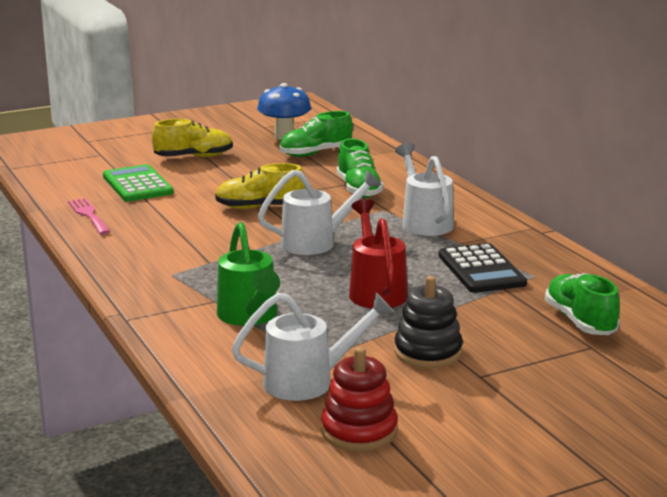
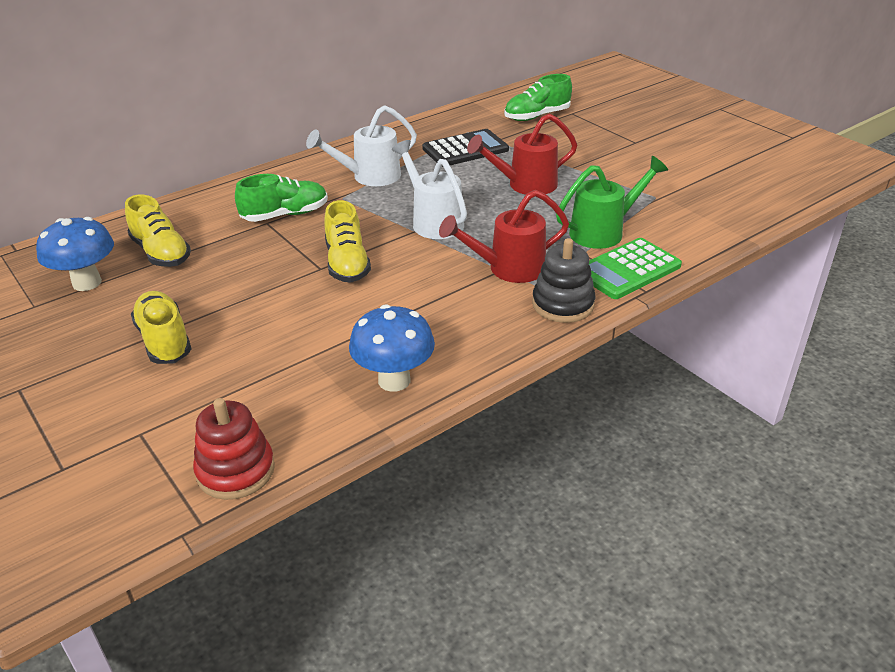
camera: 100 degrees left, 15 degrees up
pink fork [68,198,111,235] -> blue mushroom [349,304,435,392]
green calculator [103,164,174,202] -> green calculator moved to [589,238,682,299]
white watering can [232,292,395,401] -> none
green shoe [279,111,353,157] -> yellow shoe [125,195,191,267]
red stacking toy [321,347,398,452] -> red stacking toy moved to [193,398,275,500]
black stacking toy [394,276,463,368] -> black stacking toy moved to [532,238,596,323]
none -> red watering can [439,190,569,283]

